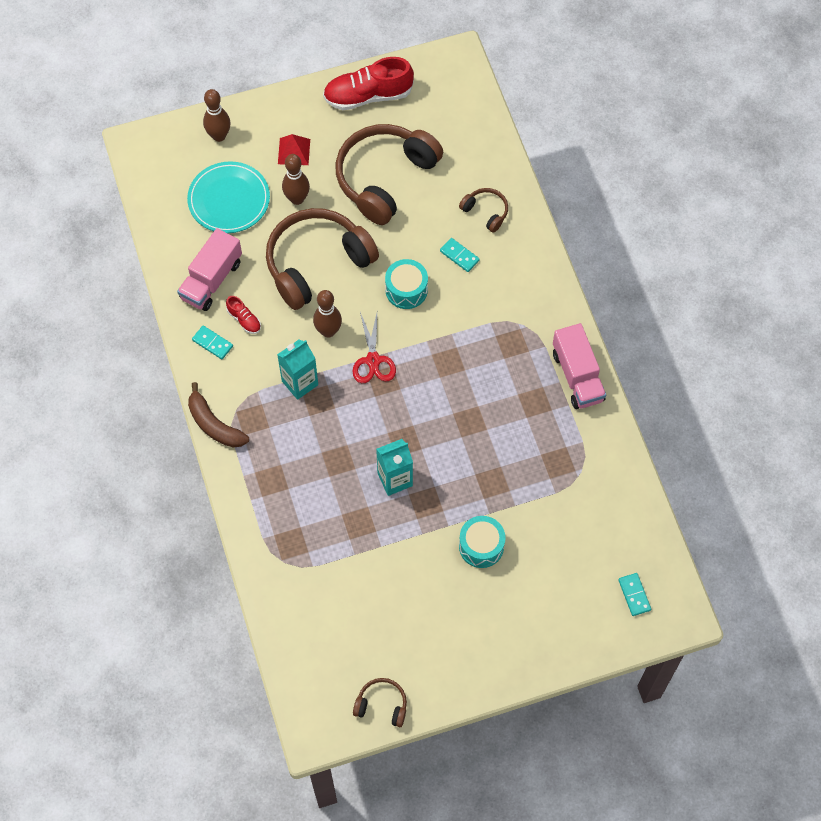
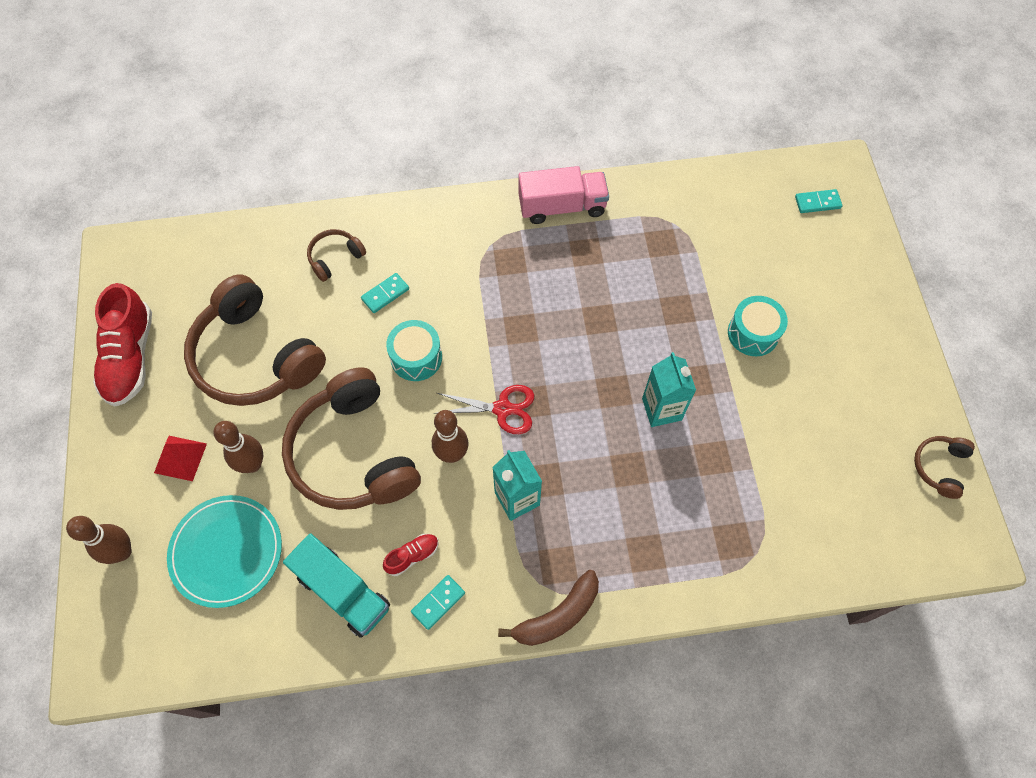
camera: 80 degrees left, 0 degrees up
pink truck [177,228,242,311] -> turquoise truck [283,533,390,638]

